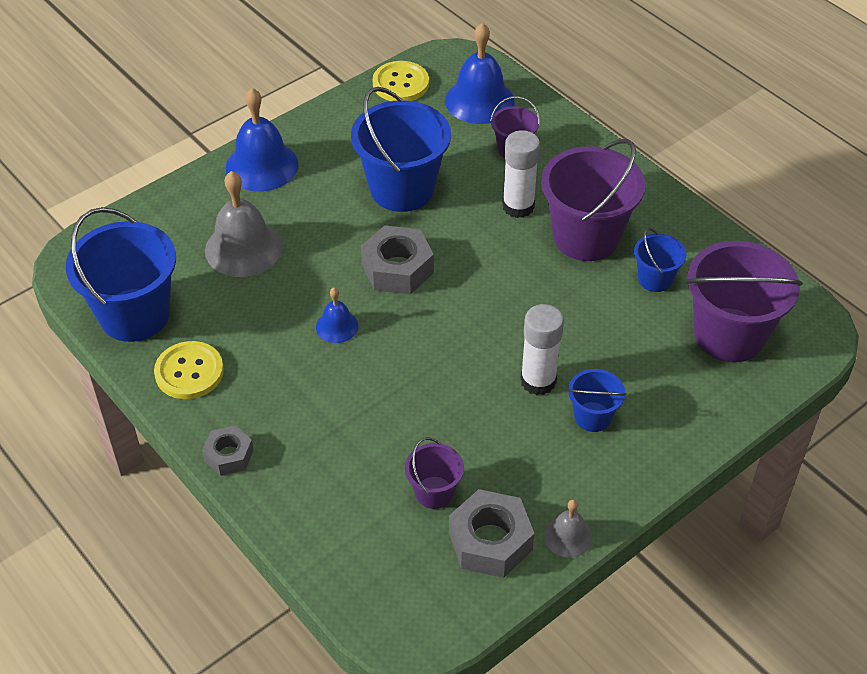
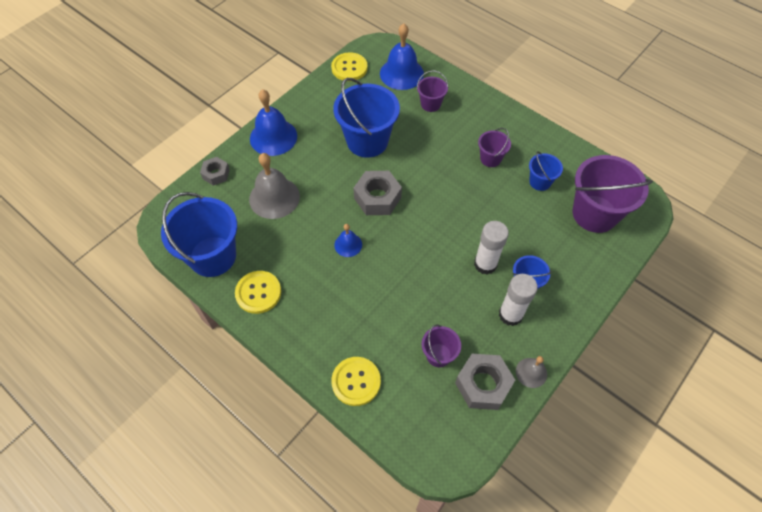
camera: 10 degrees left, 10 degrees up
grey nut [202,425,254,476] -> grey nut moved to [200,157,230,186]
white glue stick [502,130,540,218] -> white glue stick moved to [499,274,538,326]
purple bucket [541,139,645,261] -> purple bucket [478,128,511,167], size x0.50
none -> yellow button [331,357,381,406]

